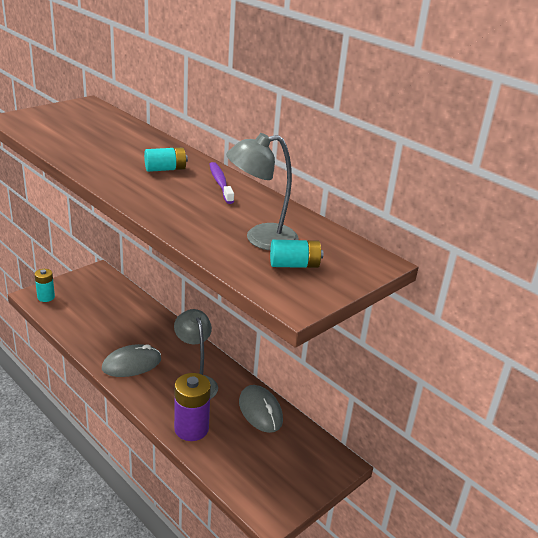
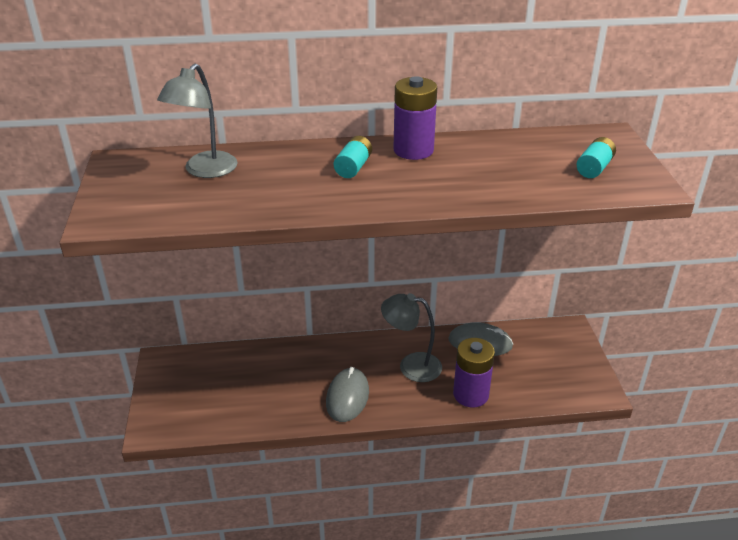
camera: 50 degrees left, 5 degrees up
turquoise battery [34,269,55,302] -> none
purple toothbrush [209,162,234,204] -> purple battery [394,76,437,160]
grey lamp [226,133,299,250] -> grey lamp moved to [157,63,238,178]

